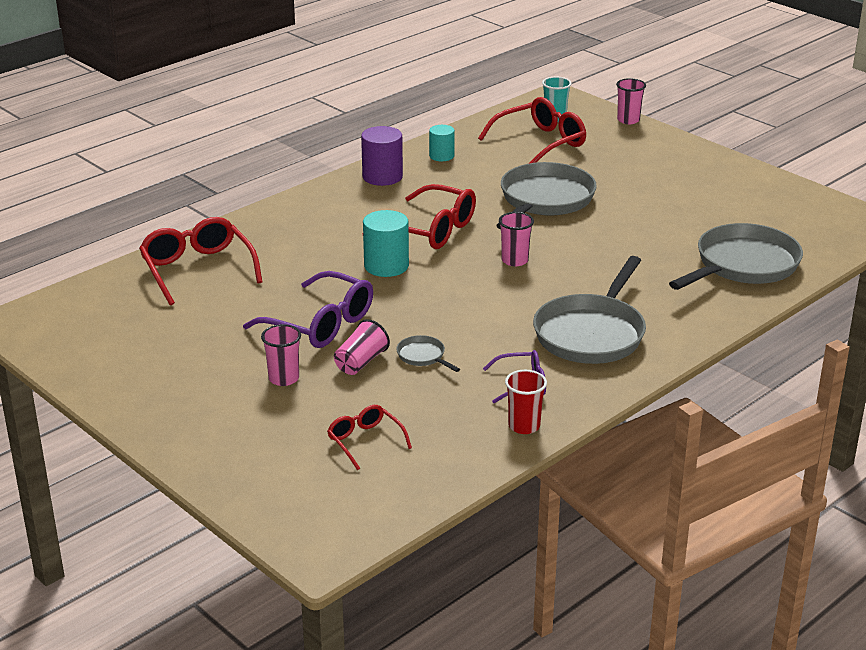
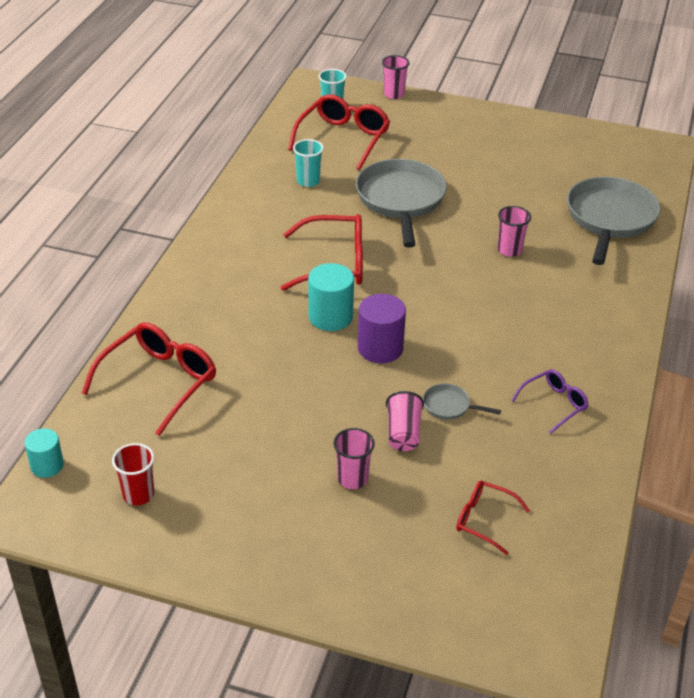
camera: 30 degrees left, 10 degrees up
red glasses [139,217,262,305] -> red glasses turned 90 degrees clockwise [82,322,216,436]
purple glasses [243,271,373,348] -> none
purple cylinder [361,126,403,186] -> purple cylinder moved to [358,294,406,363]
turquoise cylinder [429,125,455,161] -> turquoise cylinder moved to [25,428,64,478]
pink cup [499,212,534,266] -> pink cup moved to [497,206,531,257]
red cup [505,370,547,434] -> red cup moved to [112,443,154,505]
grey pan [533,256,646,364] -> none
none -> turquoise cup [293,139,324,187]

